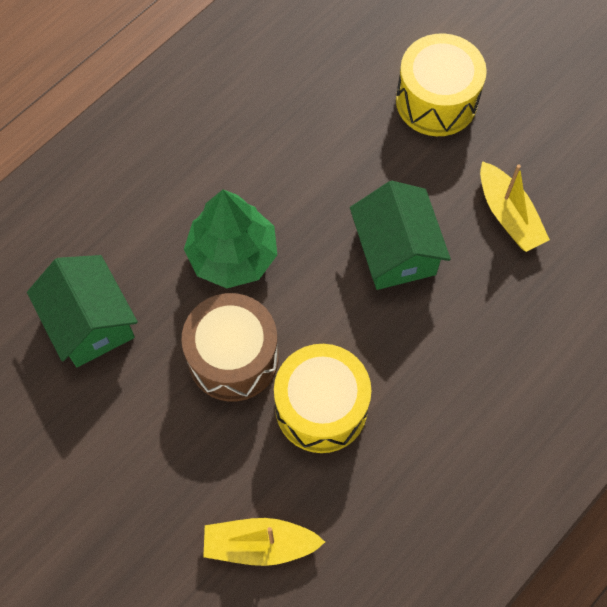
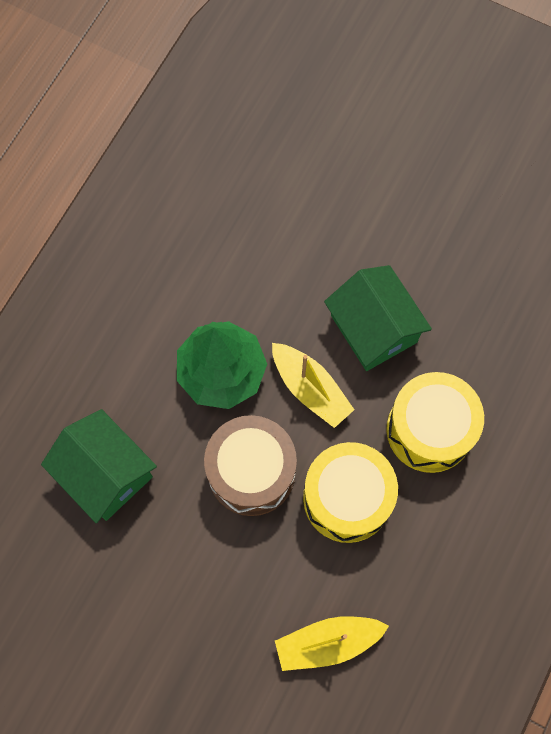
camera: 15 degrees left, 5 degrees up
yellow drum [396,33,487,136] -> yellow drum moved to [386,372,484,473]
yellow boat [480,161,550,252] -> yellow boat moved to [272,343,354,428]

